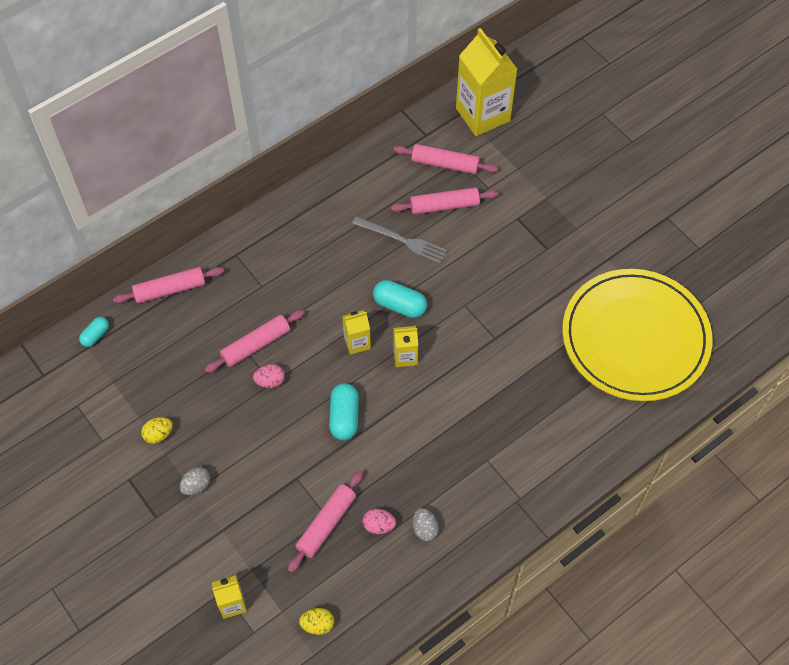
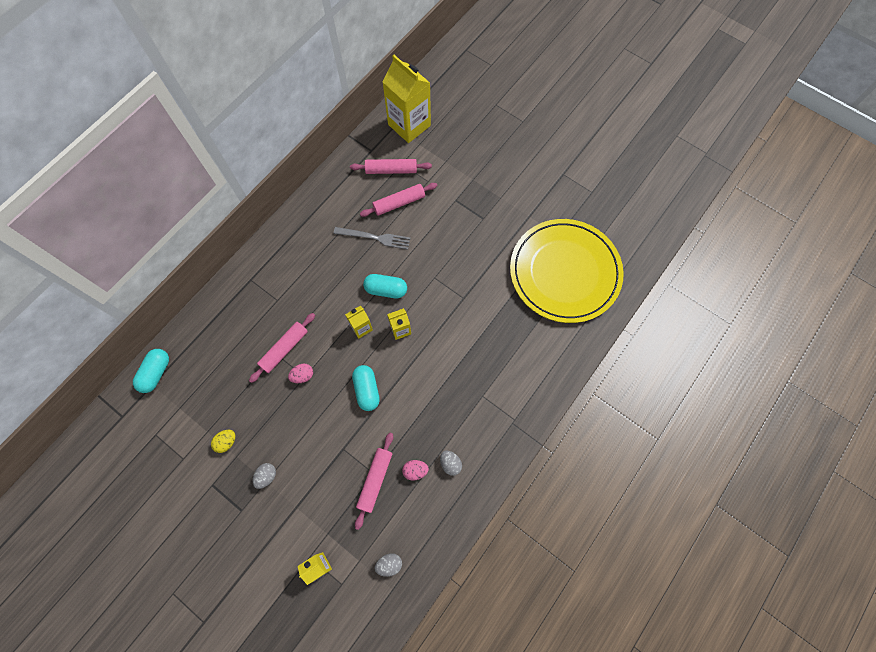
camera: 15 degrees left, 10 degrees up
turquoise capsule [79,317,109,347] -> turquoise capsule [133,349,169,393], size x1.62
pink rolling pin [113,267,224,304] -> none
yellow egg [299,608,334,635] -> grey egg [375,553,402,577]

